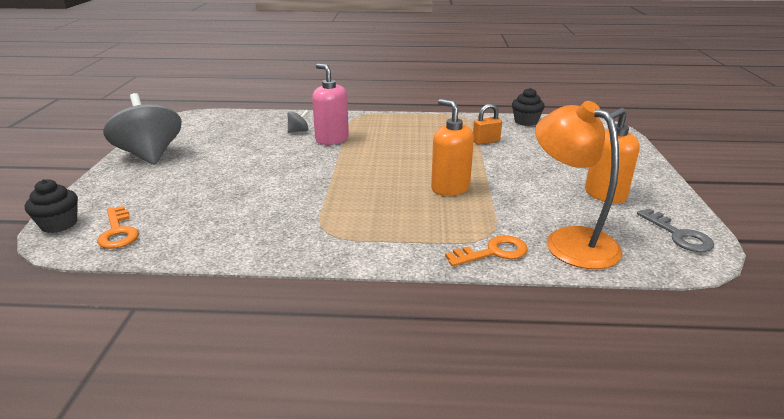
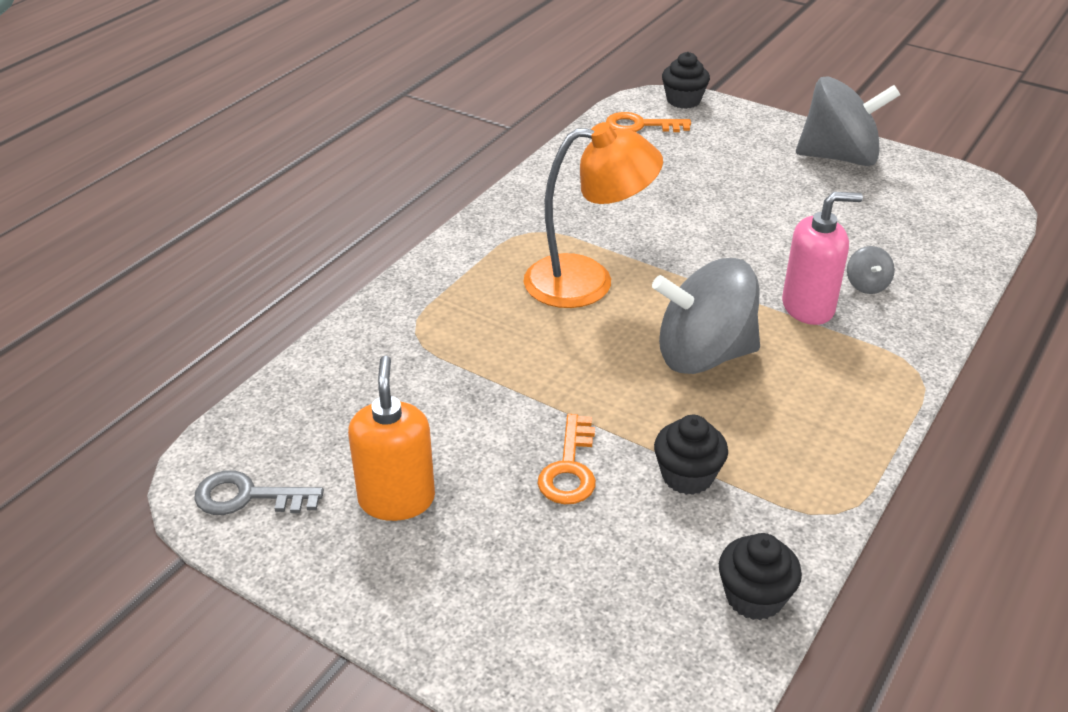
camera: 120 degrees right, 10 degrees up
orange soap dispenser [431,99,474,196] -> none
orange key [445,235,528,266] -> orange key moved to [538,414,596,504]
orange padlock [473,104,502,145] -> black cupcake [654,415,728,495]
orange lamp [535,101,622,269] -> orange lamp moved to [523,122,663,308]
none -> grey spinning top [652,258,760,374]

